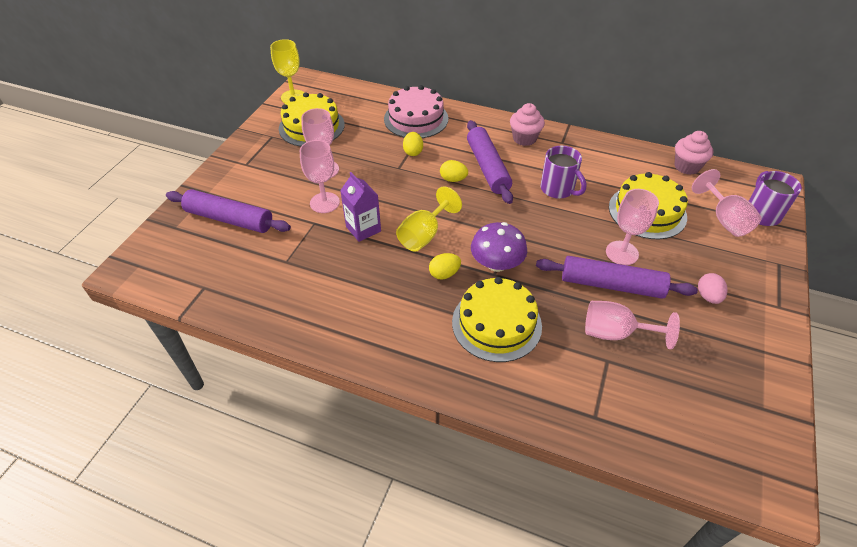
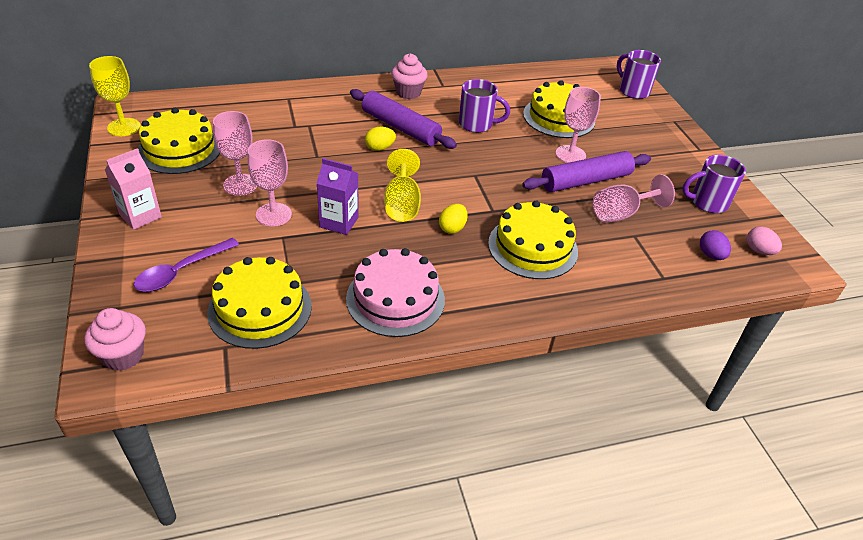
camera: 40 degrees left, 5 degrees down
purple rolling pin [166,189,291,233] -> purple spoon [134,238,239,292]
pink cake [384,85,448,138] -> pink cake moved to [346,248,445,337]
yellow egg [403,132,423,156] -> none
purple mushroom [471,222,527,272] -> none
pink cupcake [674,131,714,175] -> pink cupcake moved to [84,308,146,371]
pink goblet [692,169,761,237] -> none
pink egg [698,273,728,304] -> pink egg moved to [747,227,782,255]
none -> pink carton [105,148,162,230]
none -> yellow cake [207,257,312,349]
none -> purple mug [682,155,746,213]
none -> purple egg [700,230,731,260]

